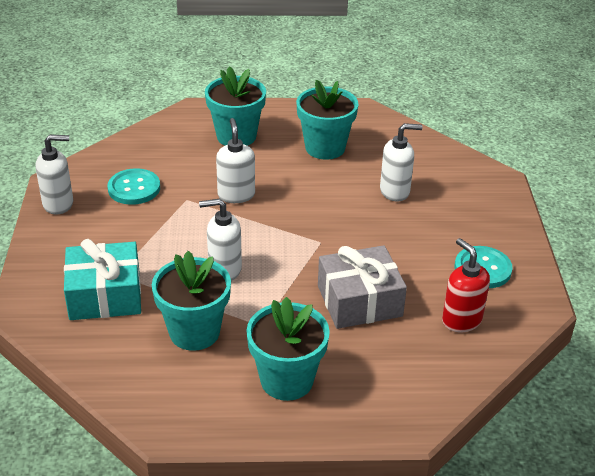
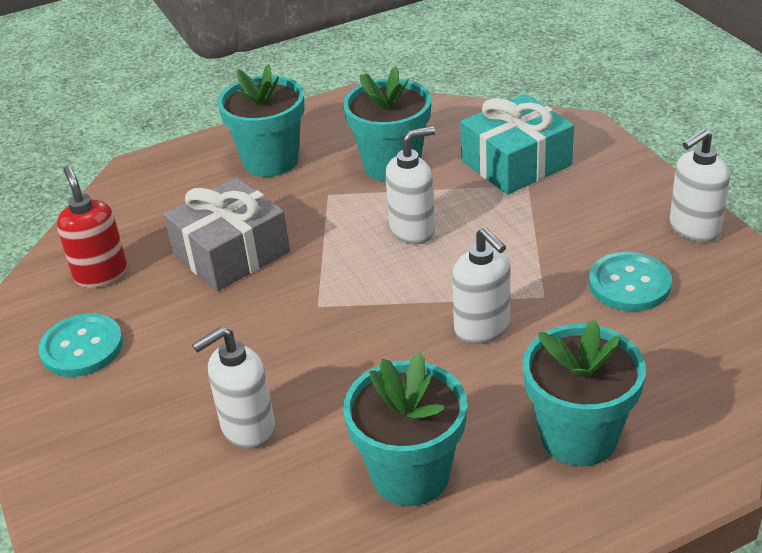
camera: 160 degrees right, 0 degrees up
red soap dispenser [442,238,490,332] -> red soap dispenser turned 150 degrees counterclockwise [57,166,127,288]

